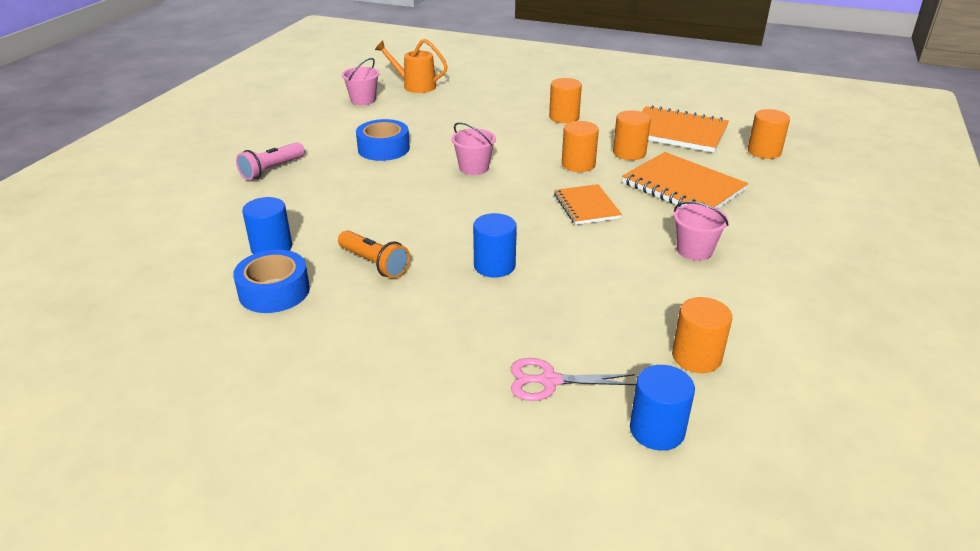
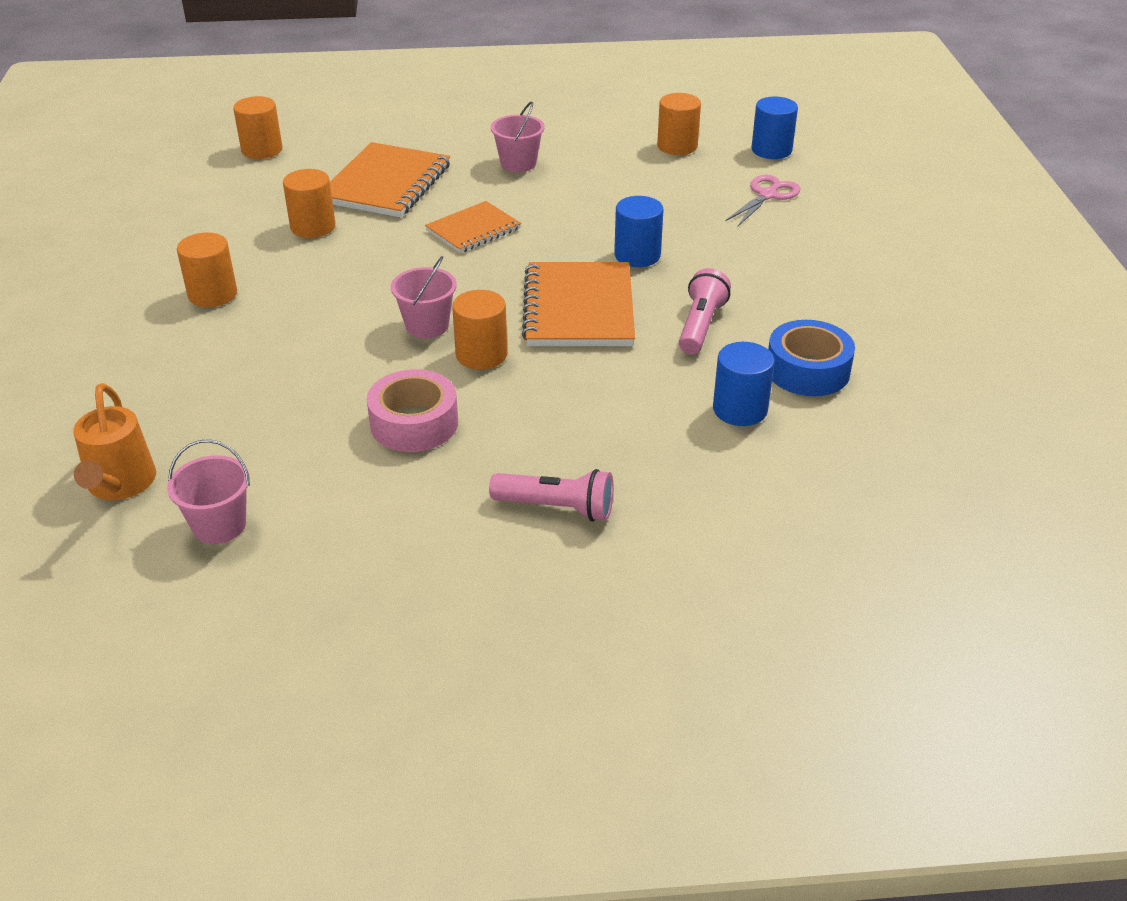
camera: 115 degrees left, 5 degrees up
orange flashlight [338,230,410,279] -> pink flashlight [679,268,731,354]
blue tape [356,119,410,161] -> pink tape [367,369,458,452]
pink scissors [511,358,636,401] -> pink scissors turned 120 degrees counterclockwise [725,175,801,226]
orange cylinder [562,121,599,172] -> orange cylinder moved to [452,290,508,370]
orange notebook [642,105,729,153] -> orange notebook moved to [522,262,635,346]

